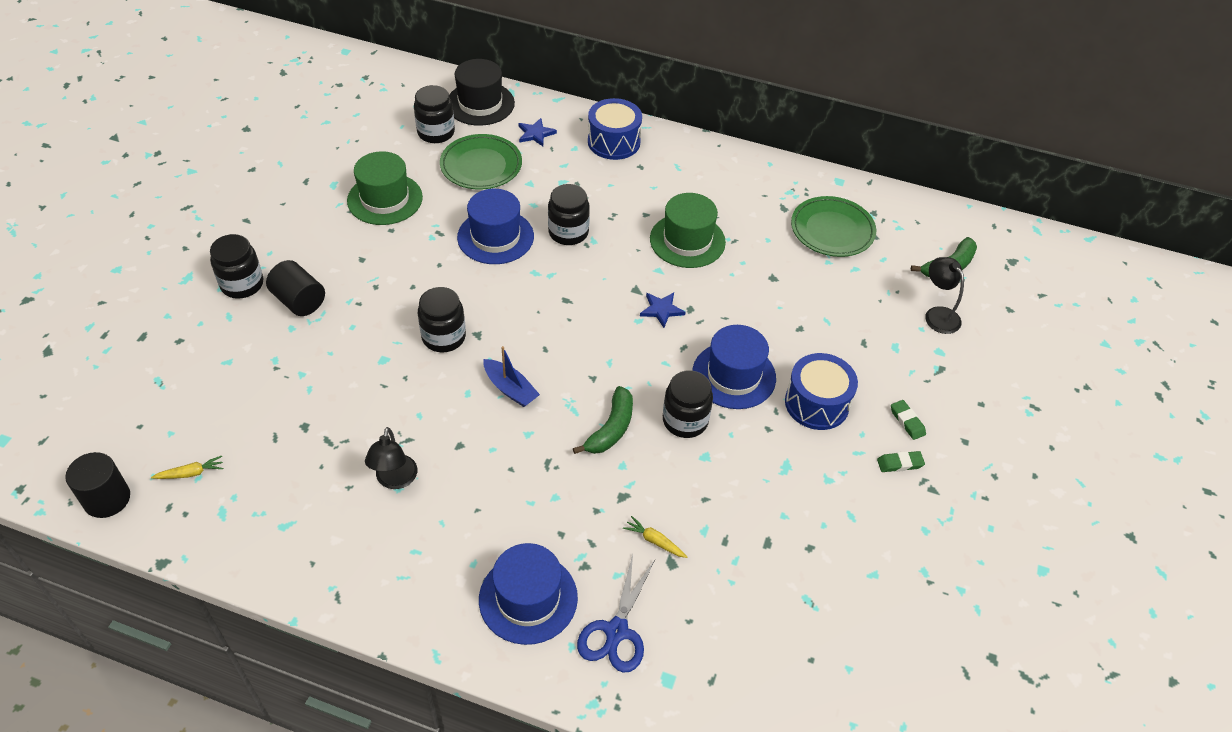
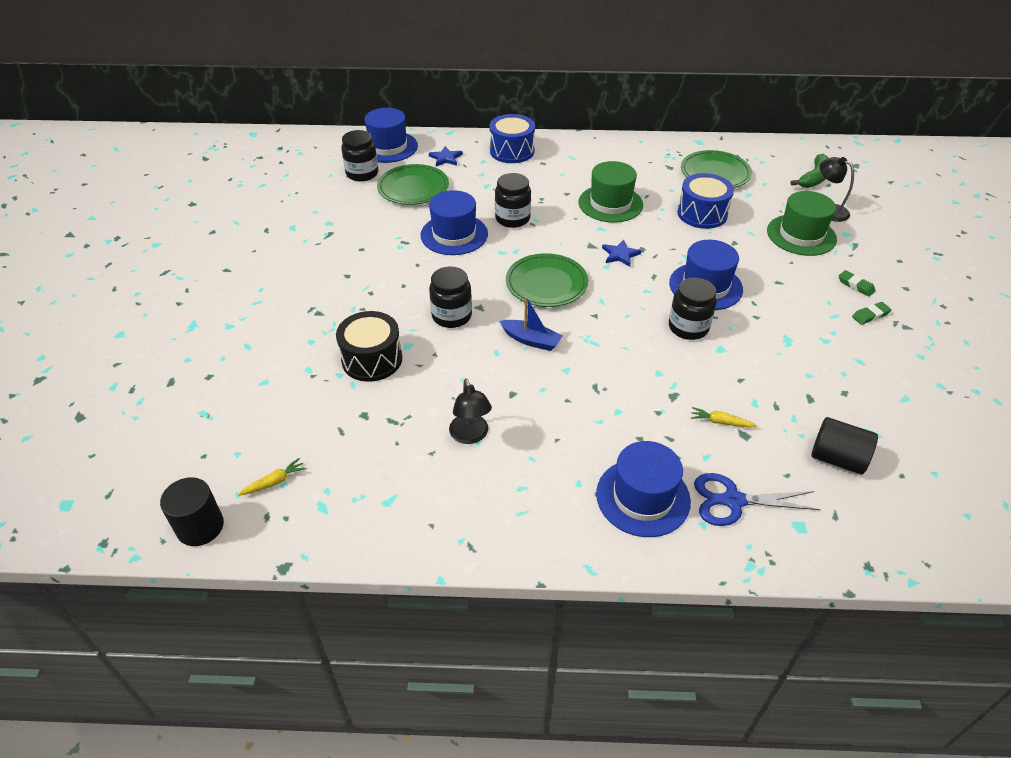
camera: 15 degrees left, 5 degrees down
black jar [210,234,263,299] -> none
black cylinder [266,260,325,316] -> black cylinder moved to [812,417,878,475]
green hat [347,151,423,225] -> green hat moved to [767,191,837,256]
black hat [449,59,515,126] -> blue hat [364,108,418,163]
green banana [573,386,633,454] -> none
blue scissors [577,554,655,673] -> blue scissors turned 90 degrees clockwise [694,473,821,526]
blue drum [785,353,858,430] -> blue drum moved to [677,173,734,229]
none -> black drum [336,311,402,382]
none -> green plate [506,253,588,307]

